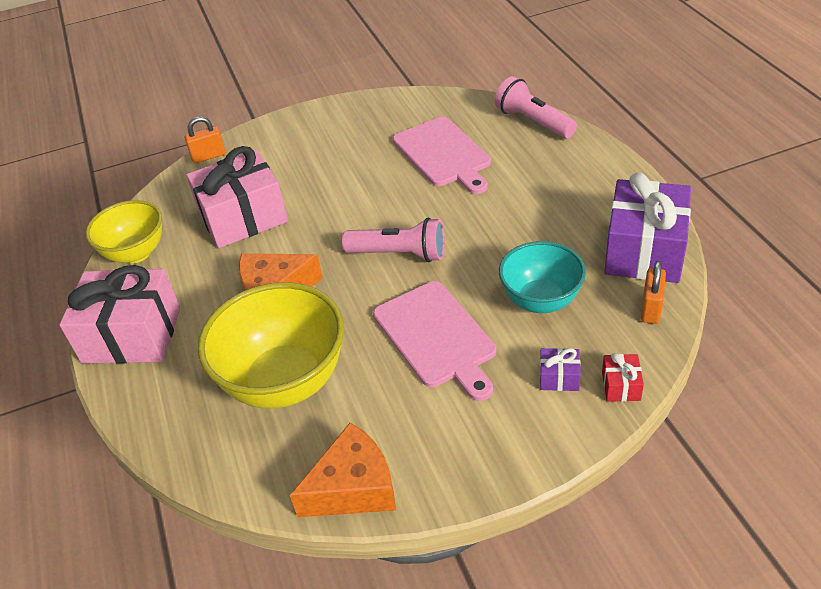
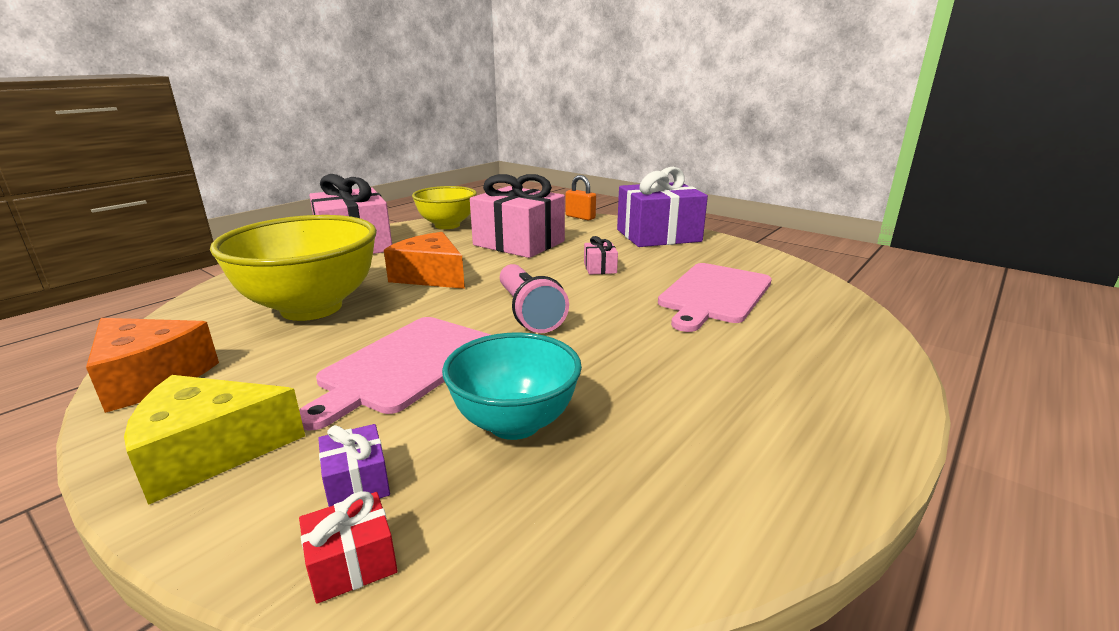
camera: 55 degrees right, 20 degrees down
pink flashlight [495,76,577,138] -> none
purple gift [604,173,691,283] -> purple gift moved to [617,167,708,247]
orange padlock [641,261,666,324] -> none
none -> yellow cheese [124,375,305,505]
none -> pink gift [584,236,618,275]

